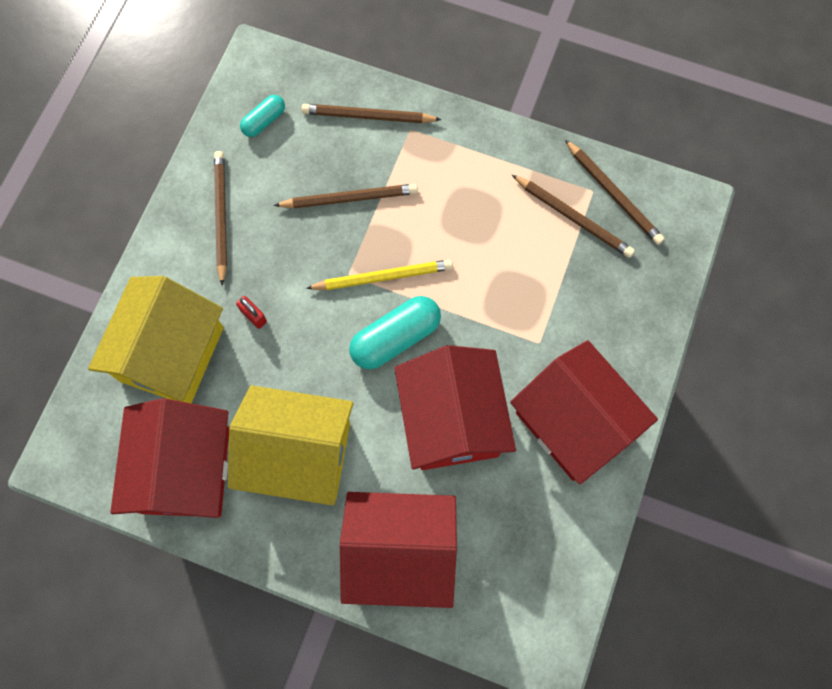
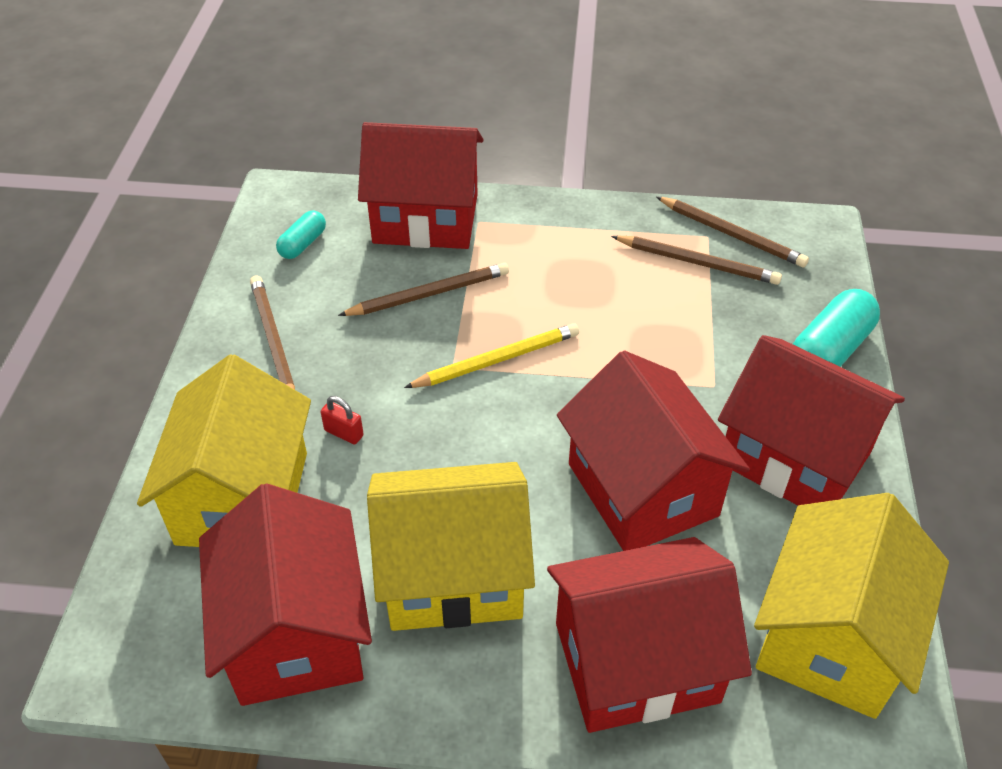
camera: 15 degrees left, 25 degrees down
brown pencil [301,104,442,123] -> red house [358,122,483,249]
turquoise capsule [349,296,441,369] -> turquoise capsule moved to [793,289,880,367]
none -> yellow house [754,493,949,719]

